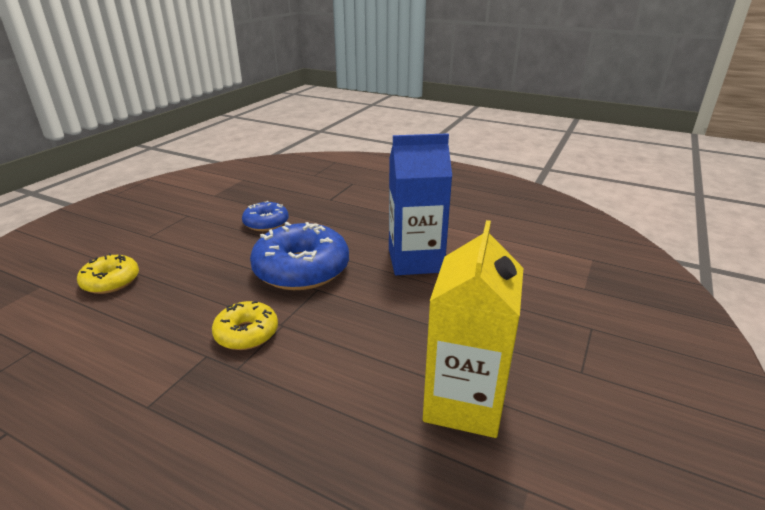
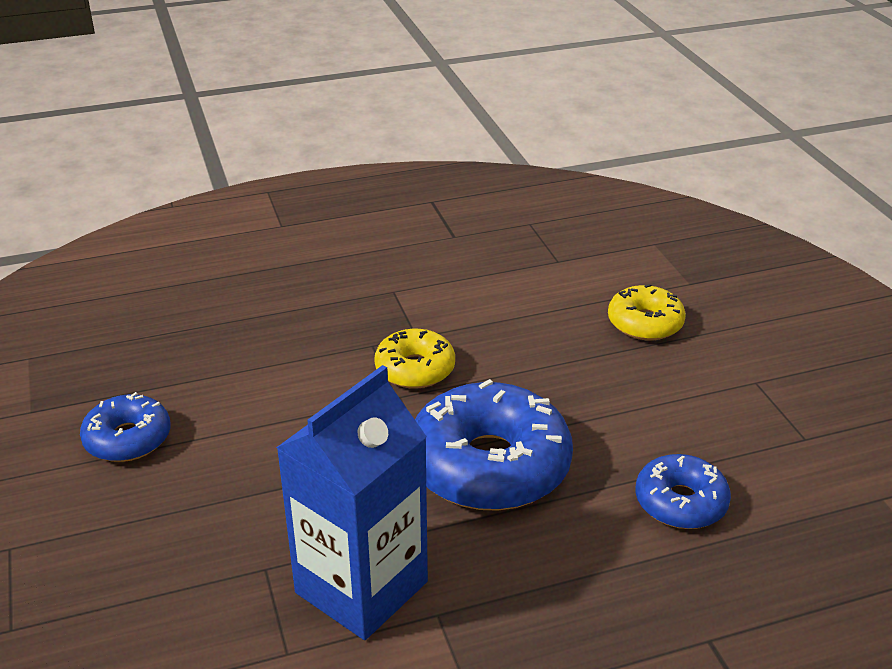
camera: 135 degrees right, 5 degrees up
yellow carton [423,220,523,438] -> blue donut [80,392,170,462]

